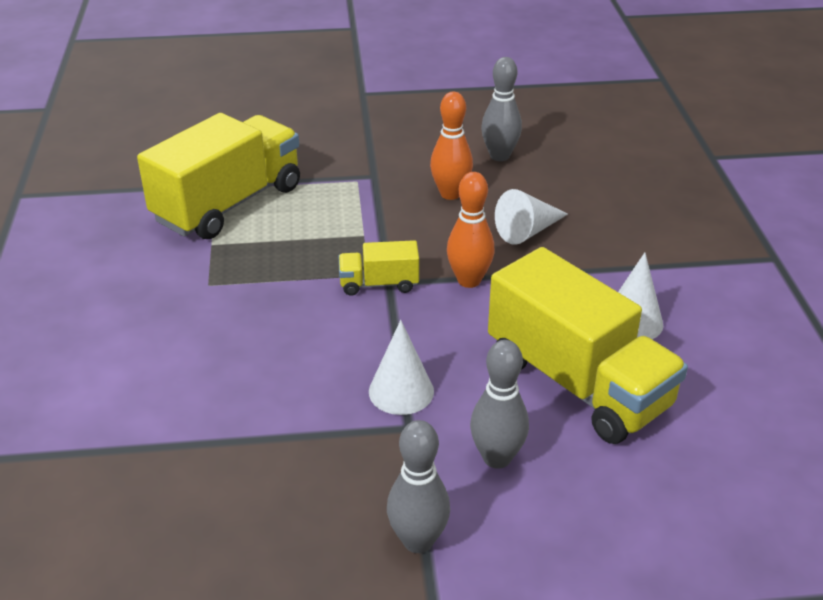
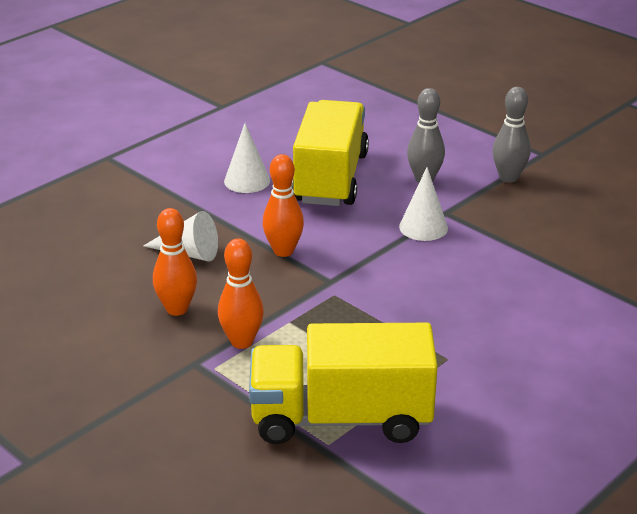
camera: 130 degrees left, 5 degrees down
yellow truck [339,240,419,296] -> none
grey bowling pin [481,57,522,161] -> none
none -> orange bowling pin [218,239,264,349]

